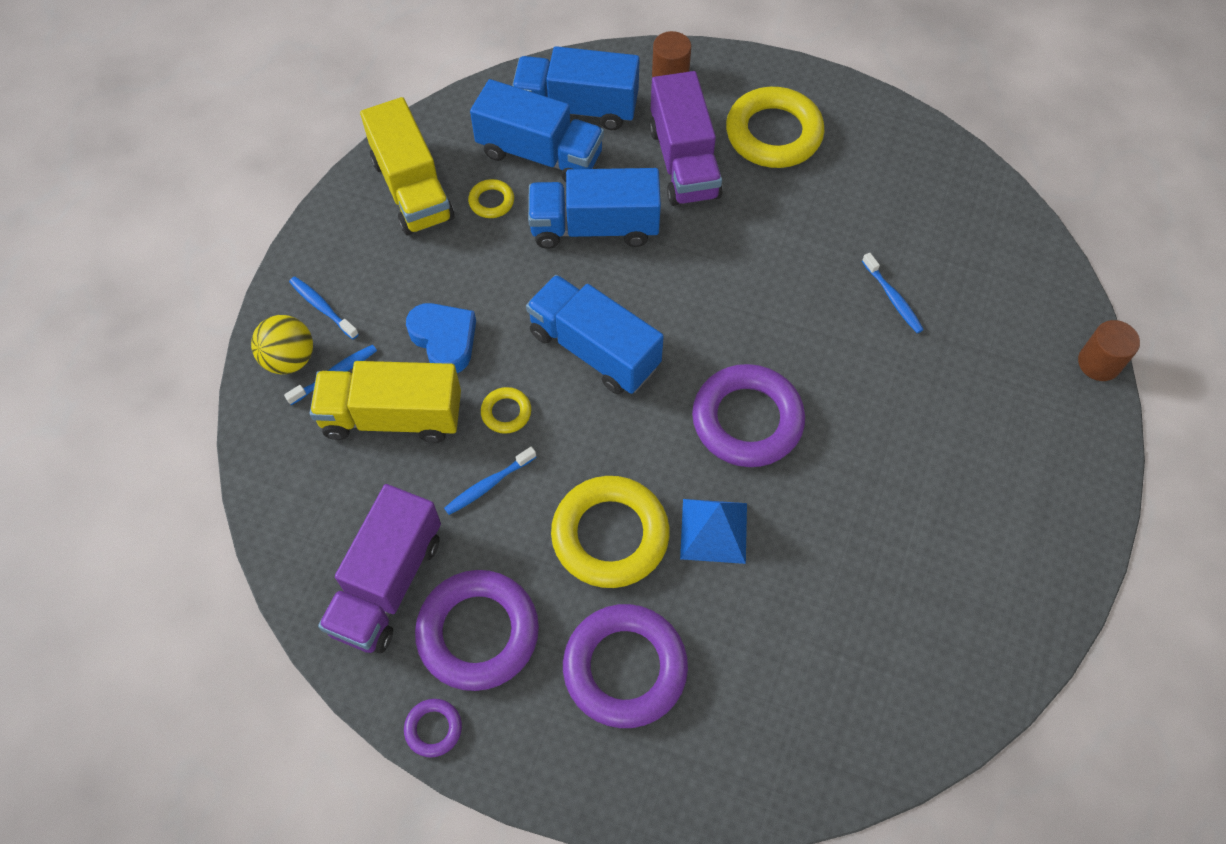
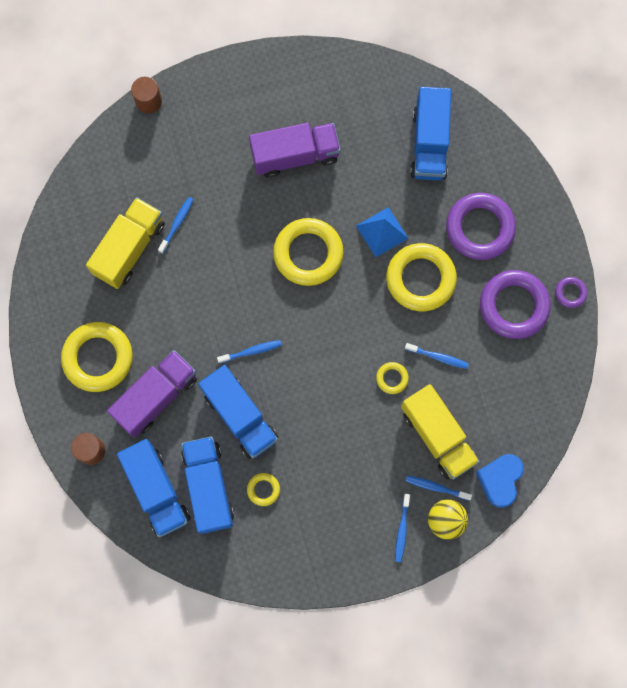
camera: 125 degrees left, 15 degrees up
purple truck [318,484,441,653] -> purple truck moved to [249,123,341,178]
yellow truck [360,97,455,235] -> yellow truck moved to [86,197,165,289]
blue heart [406,303,476,373] -> blue heart moved to [476,454,524,508]
blue truck [526,275,664,394] -> blue truck moved to [410,87,451,181]
purple ring [692,364,805,467] -> yellow ring [273,218,343,286]
none -> blue toothbrush [217,340,282,364]

